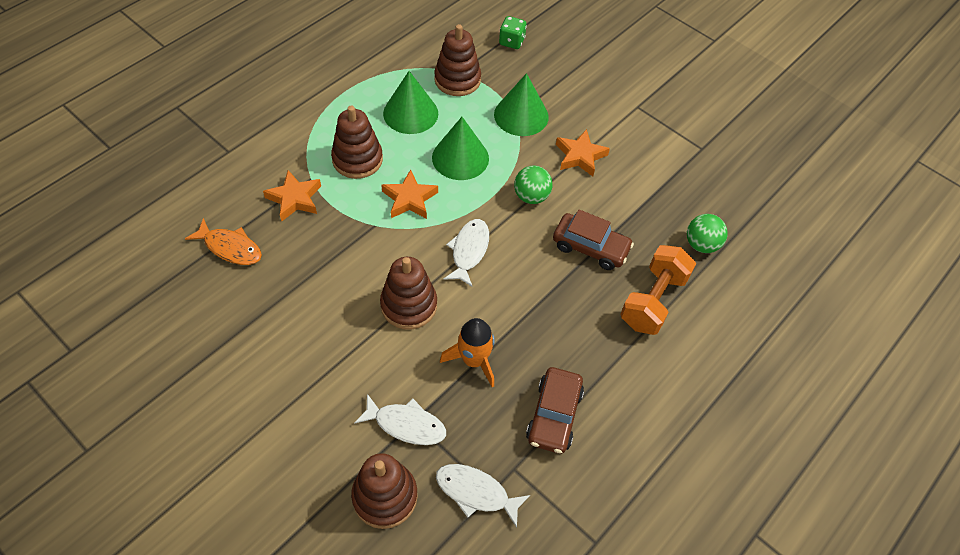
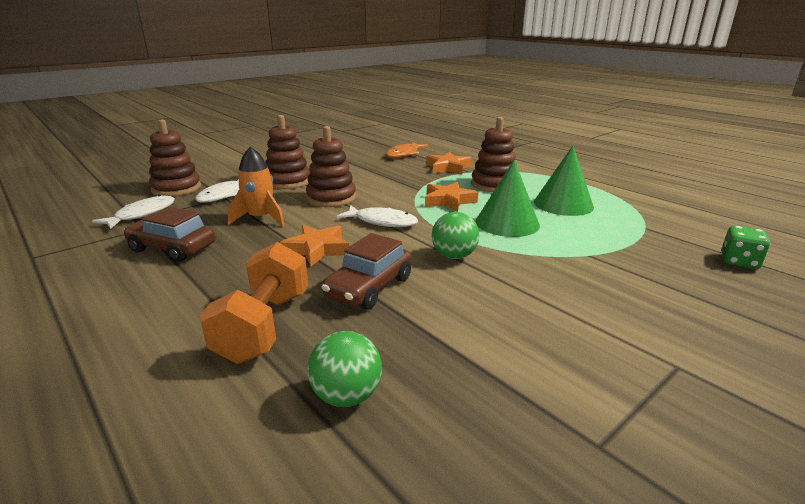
camera: 100 degrees right, 30 degrees down
brown stacking toy [434,24,481,96] -> brown stacking toy moved to [265,115,310,189]
green cone [494,73,549,136] -> none
orange star [556,129,610,176] -> orange star moved to [280,225,349,267]
orange dumbbell [620,245,696,335] -> orange dumbbell turned 60 degrees clockwise [199,242,308,364]

